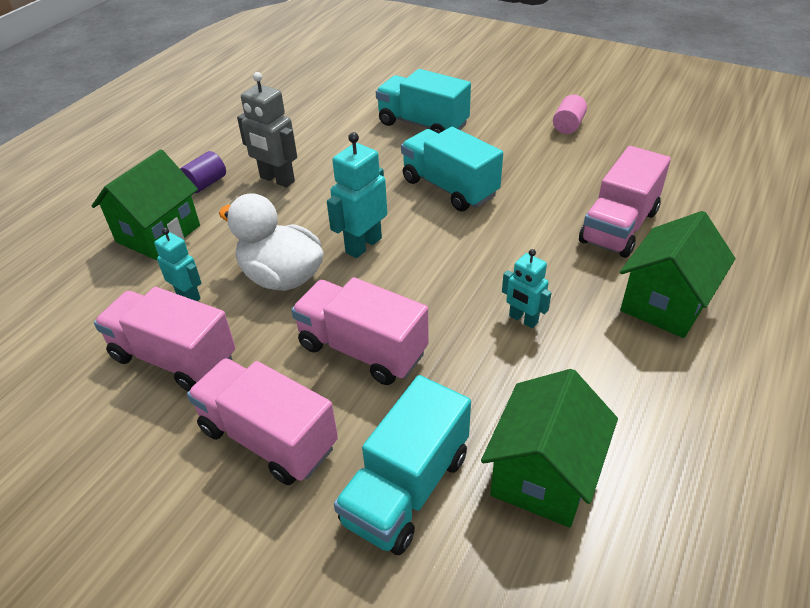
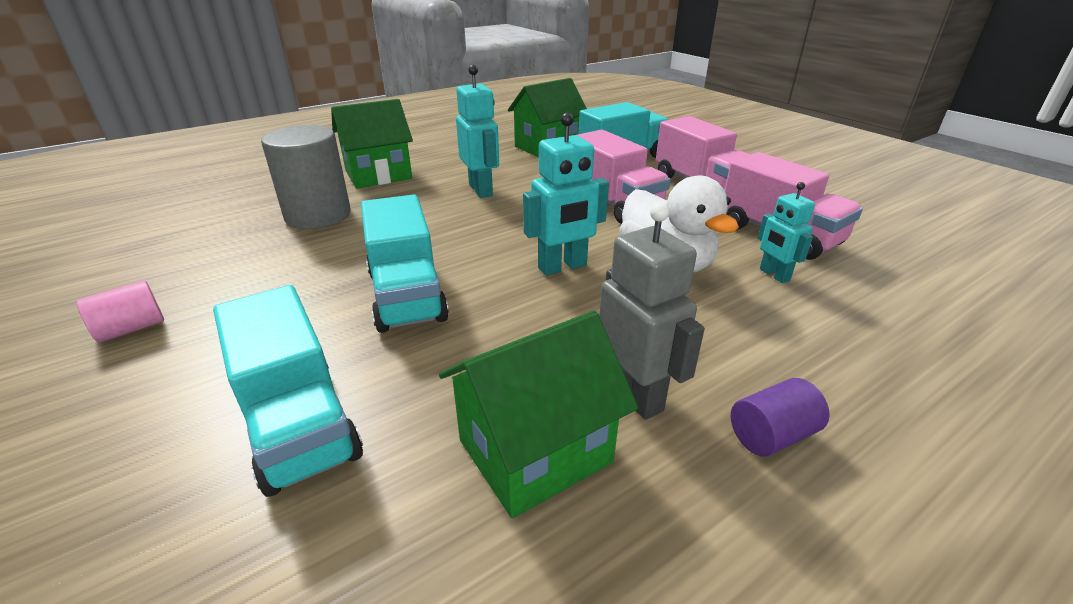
camera: 155 degrees left, 10 degrees down
green house [92,149,200,260] -> green house moved to [439,311,638,518]
turquoise robot [502,249,552,328] -> turquoise robot [456,65,499,198], size x1.58
pink truck [579,146,671,258] -> grey cylinder [261,125,351,229]

